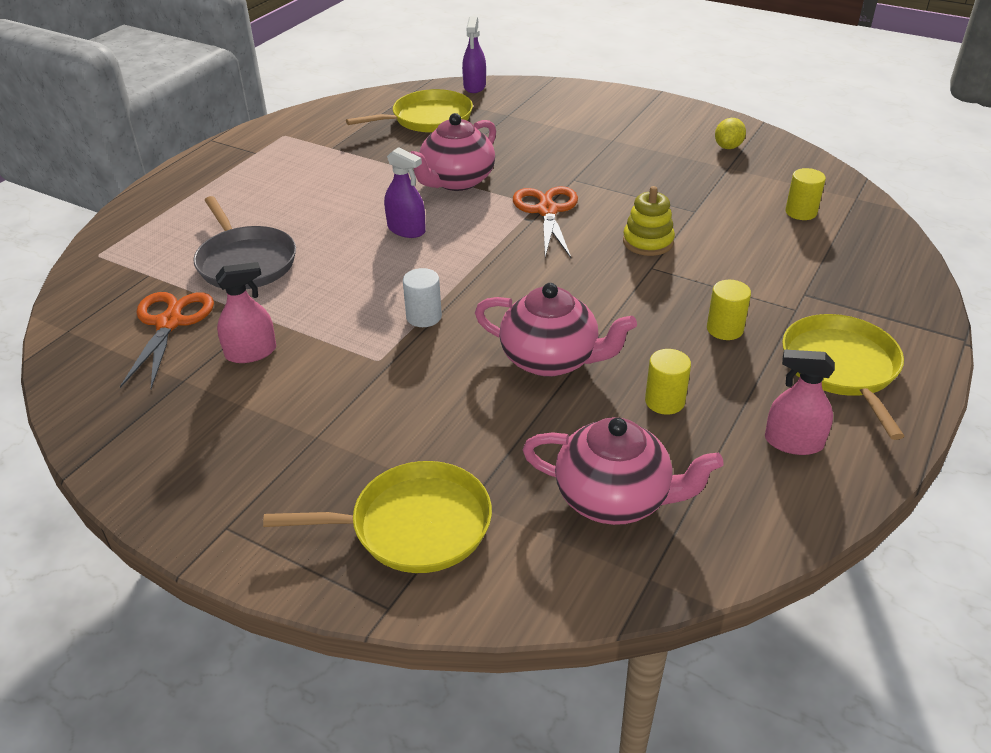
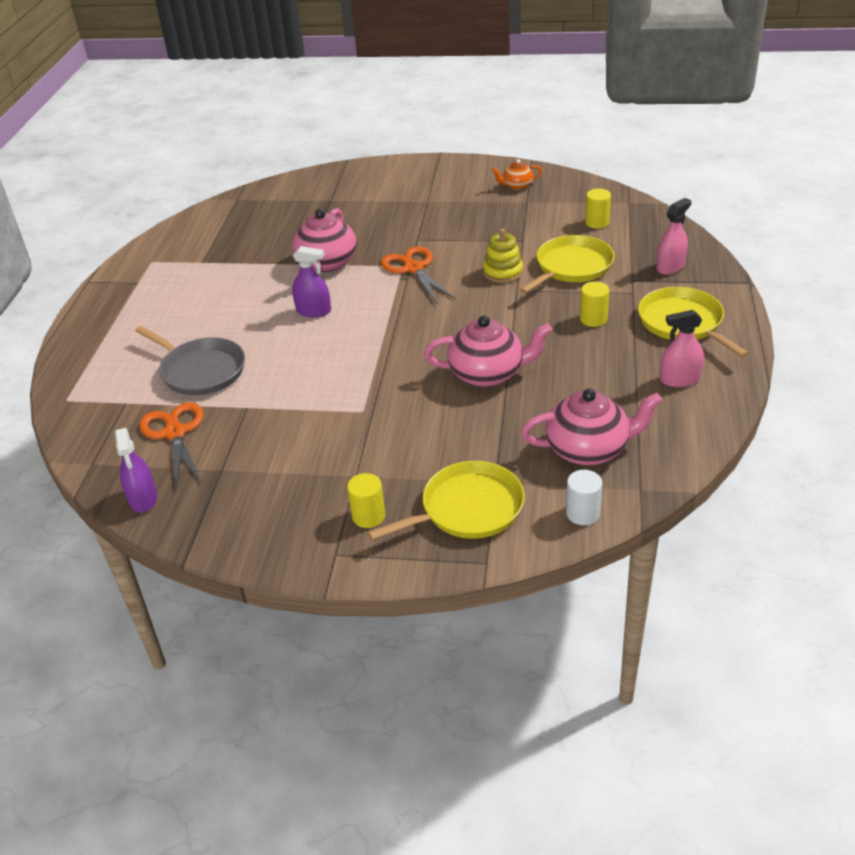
camera: 20 degrees left, 0 degrees up
pink spray bottle [215,262,276,363] -> pink spray bottle moved to [656,198,691,275]
yellow pan [346,89,473,133] -> yellow pan moved to [519,235,615,293]
white cylinder [403,268,442,327] -> white cylinder moved to [566,470,602,525]
purple spray bottle [462,16,486,93] -> purple spray bottle moved to [115,428,157,513]
yellow cylinder [645,349,691,415] -> yellow cylinder moved to [347,473,385,528]
yellow lemon [715,118,746,149] -> orange teapot [492,159,542,190]

